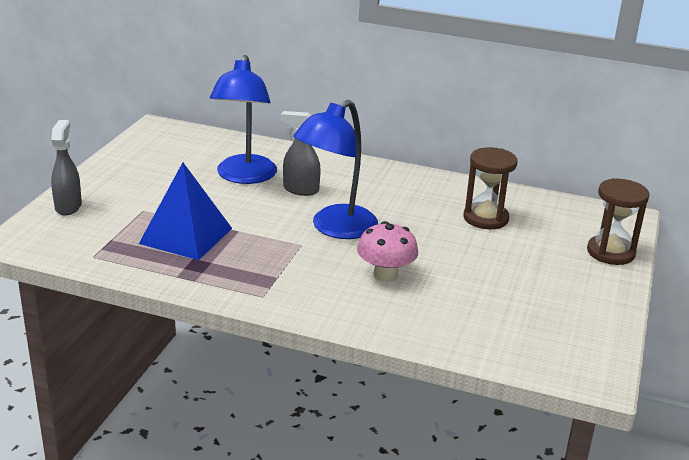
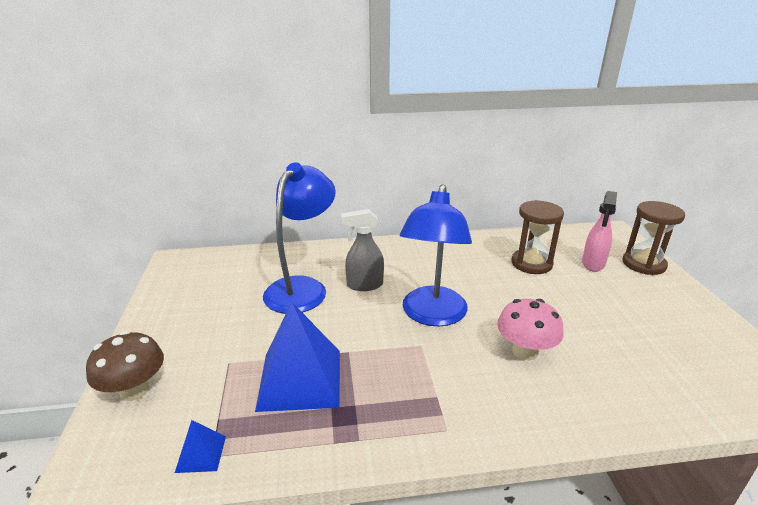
camera: 25 degrees left, 0 degrees up
grey spray bottle [51,120,82,215] -> brown mushroom [86,331,164,401]
blue lamp [210,55,277,184] -> blue lamp turned 135 degrees counterclockwise [263,162,336,314]
none -> blue pyramid [175,420,226,473]
none -> pink spray bottle [582,191,617,272]

